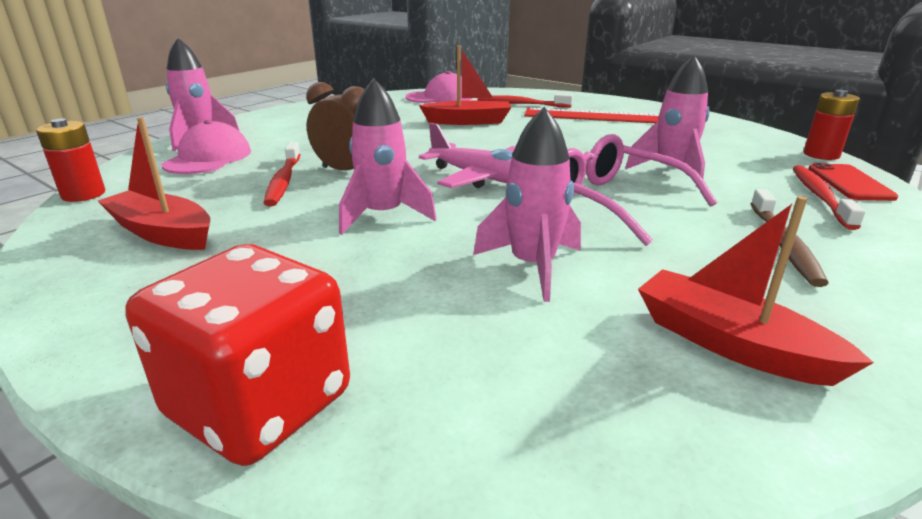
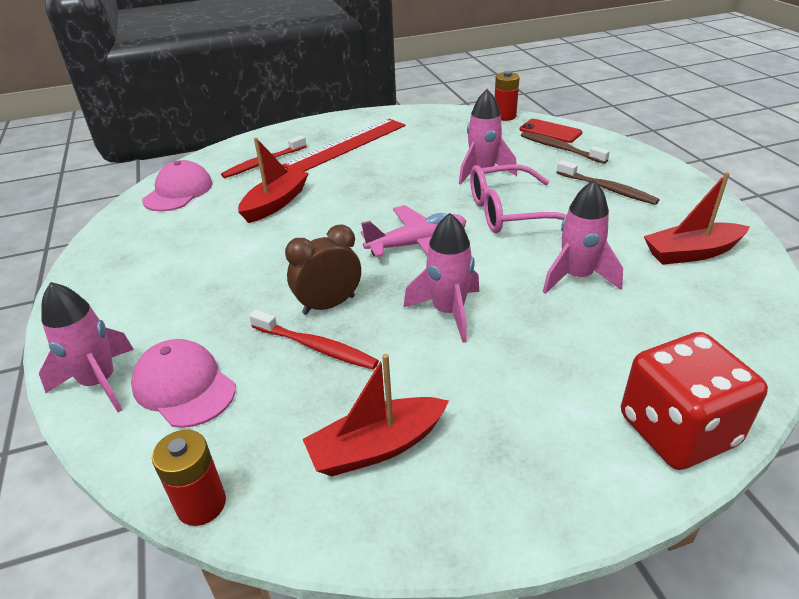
camera: 55 degrees left, 10 degrees up
red toothbrush [793,165,865,230] -> brown toothbrush [521,132,610,164]

